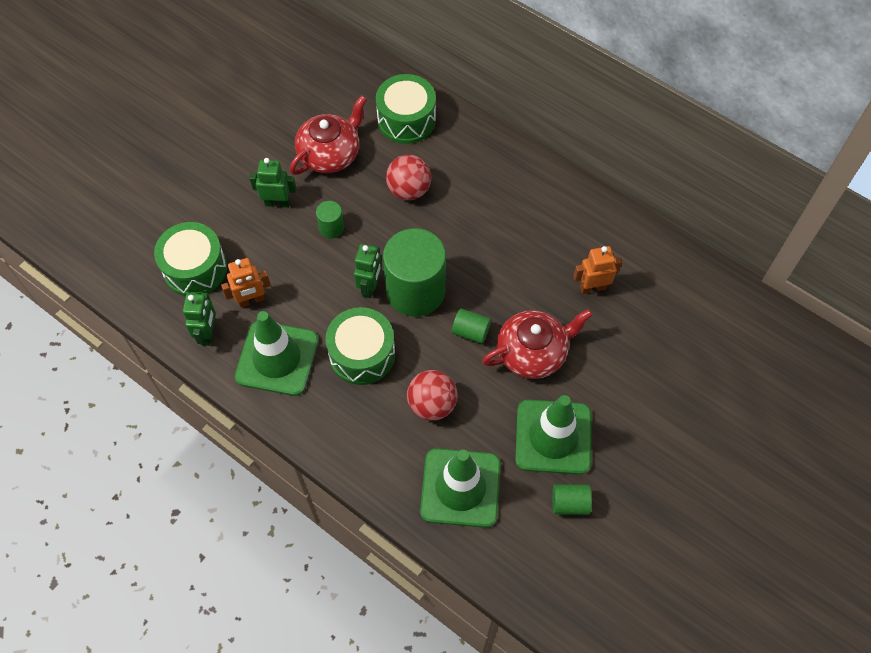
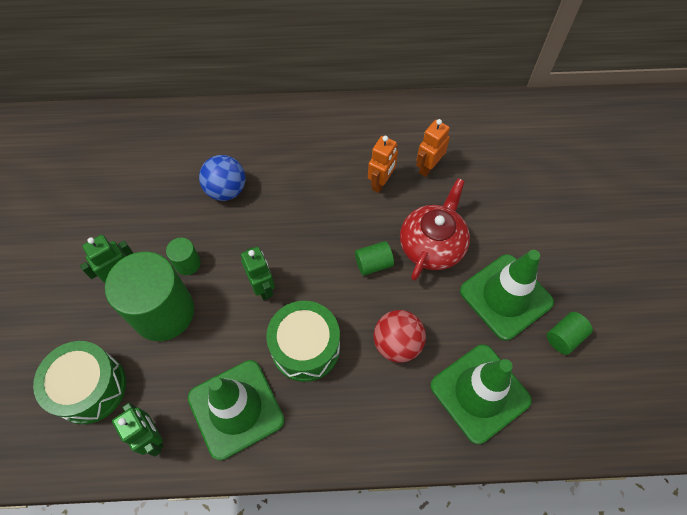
camera: 40 degrees left, 0 degrees up
orange robot [221,258,271,307] -> orange robot moved to [368,136,398,193]
red teapot [290,95,367,175] -> none
green drum [376,74,436,144] -> none
green cylinder [383,228,446,316] -> green cylinder moved to [105,252,194,341]
red ball [386,155,431,200] -> blue ball [199,155,245,201]

